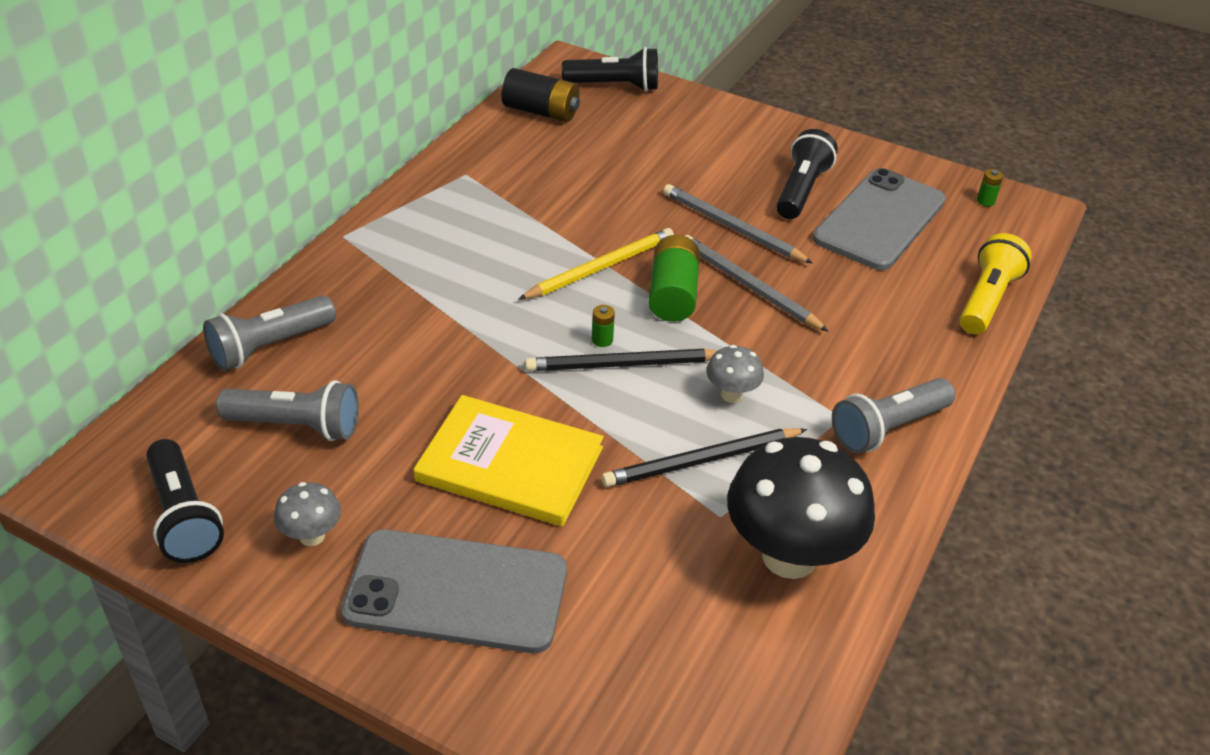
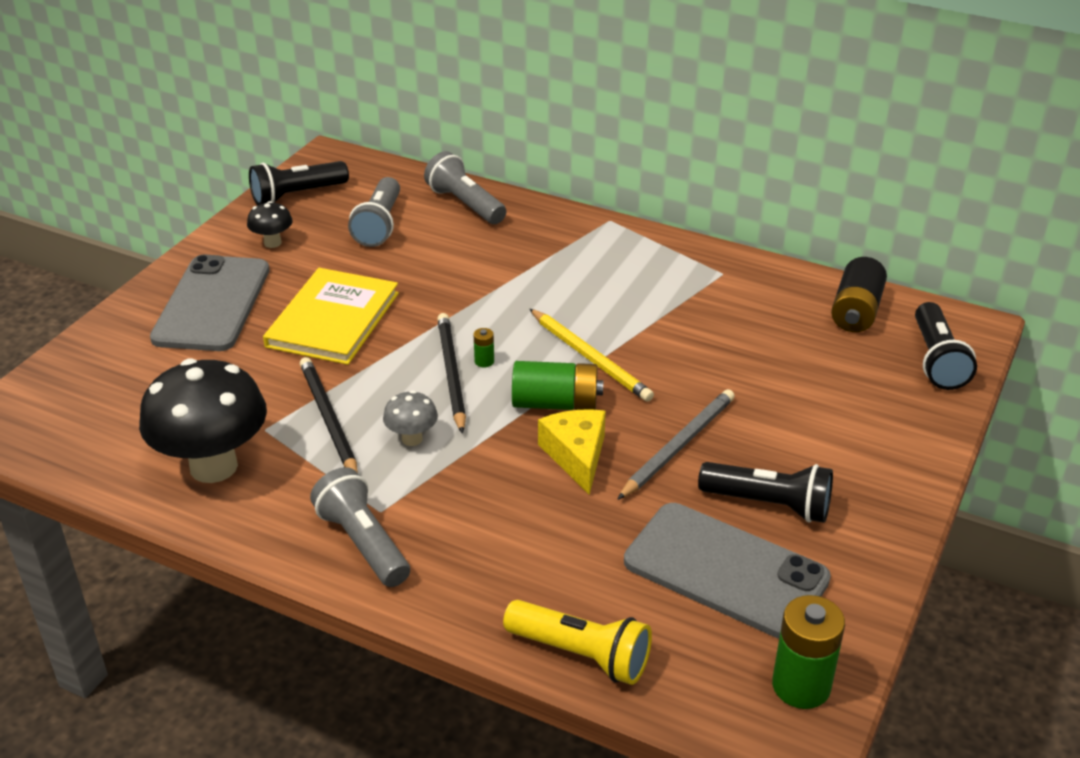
camera: 90 degrees right, 5 degrees down
grey mushroom [274,482,341,546] -> black mushroom [247,201,293,248]
grey pencil [685,235,829,332] -> yellow cheese [538,409,606,495]
green battery [977,169,1004,206] -> green battery [772,595,845,709], size x2.25

